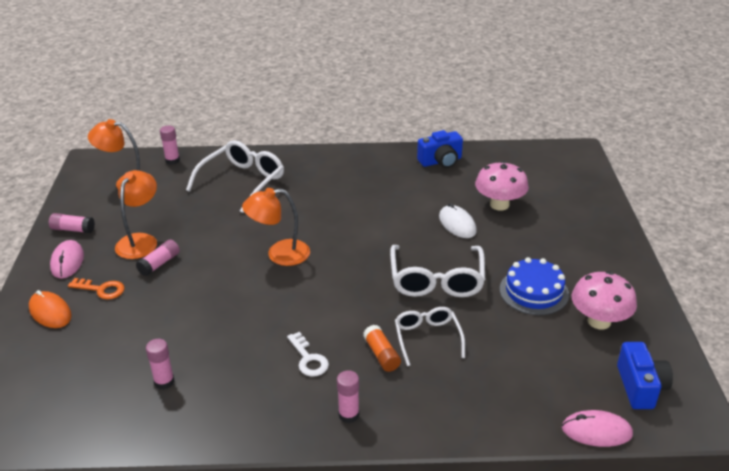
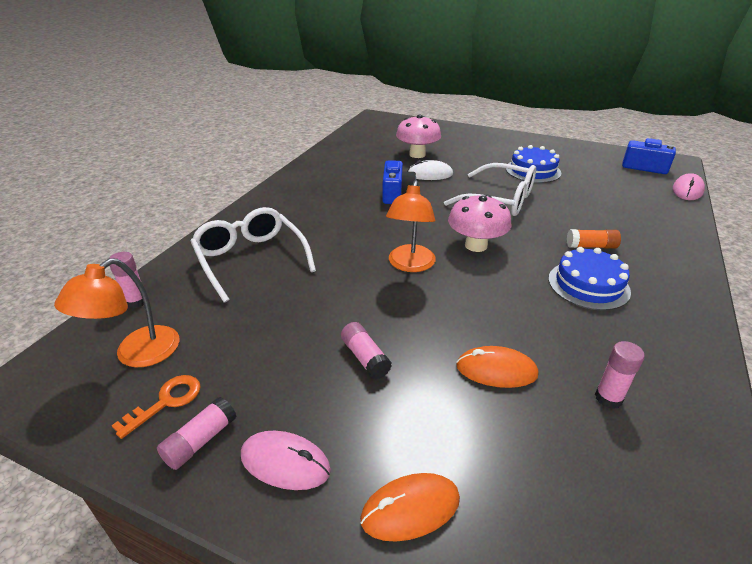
camera: 65 degrees left, 0 degrees up
orange key [68,278,125,300] -> orange key moved to [112,375,201,439]
orange lamp [115,170,157,259] -> none
white key [287,332,329,377] -> blue cake [548,247,631,310]
pink glue stick [337,370,359,423] -> none
white glasses [395,307,465,366] -> none
blue camera [417,130,463,168] -> blue camera moved to [382,160,416,204]
pink mushroom [572,271,637,329] -> pink mushroom moved to [448,195,512,252]
none -> orange mouse [456,346,539,388]

